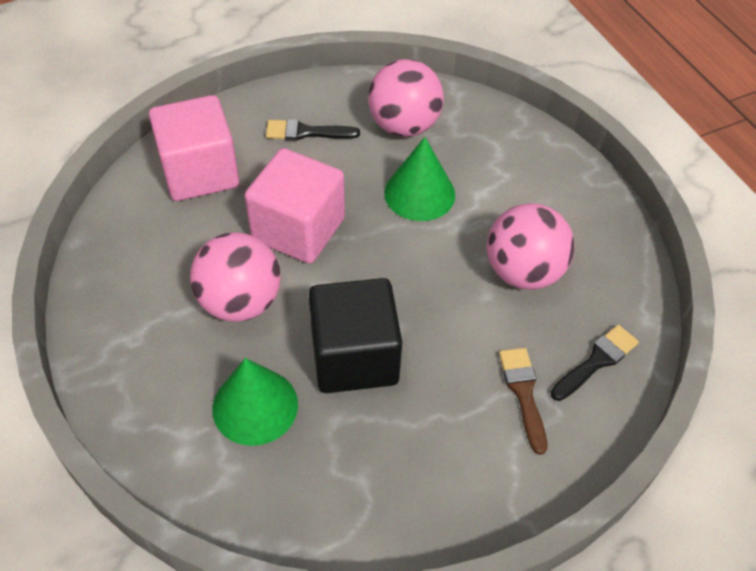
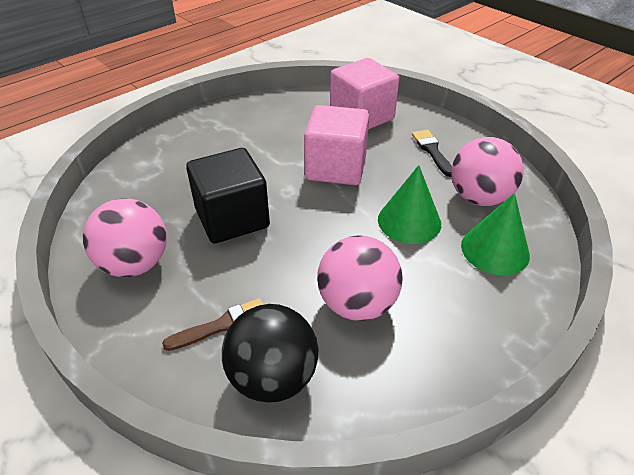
camera: 75 degrees right, 10 degrees down
pink ball [190,232,281,322] -> pink ball moved to [83,198,167,277]
green cone [212,358,298,446] -> green cone moved to [461,193,530,275]
black brush [551,325,639,401] -> black ball [222,304,318,403]

